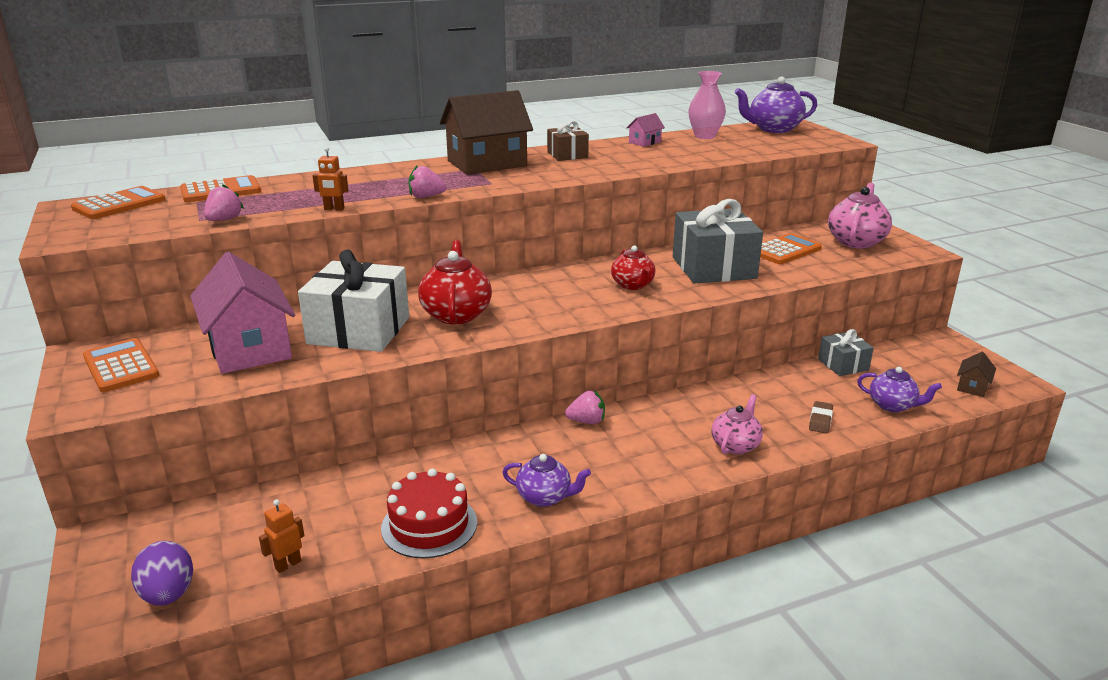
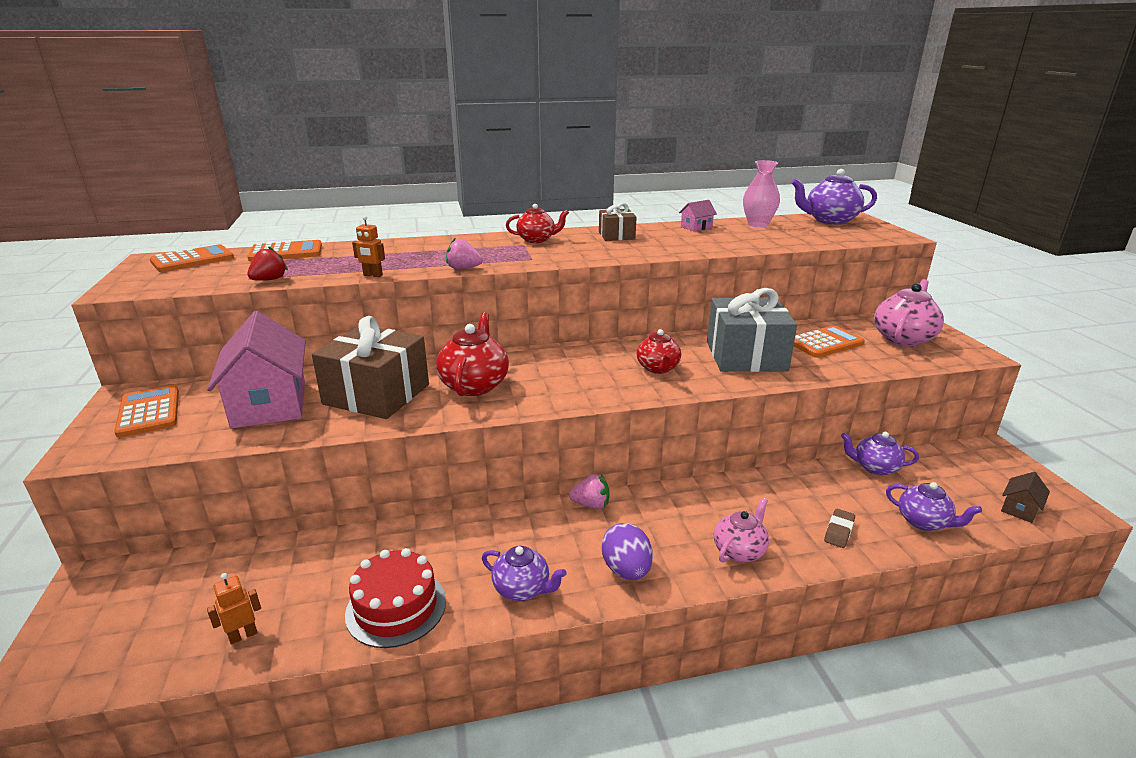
camera: 10 degrees right, 0 degrees up
purple egg [131,541,193,606] -> purple egg moved to [602,523,653,580]
pink strawberry [204,184,244,221] -> red strawberry [247,246,288,281]
white gift [298,250,409,352] -> brown gift [312,316,429,419]
brown house [440,90,533,175] -> red teapot [506,204,569,243]
grey gift [818,329,874,376] -> purple teapot [841,432,919,476]

